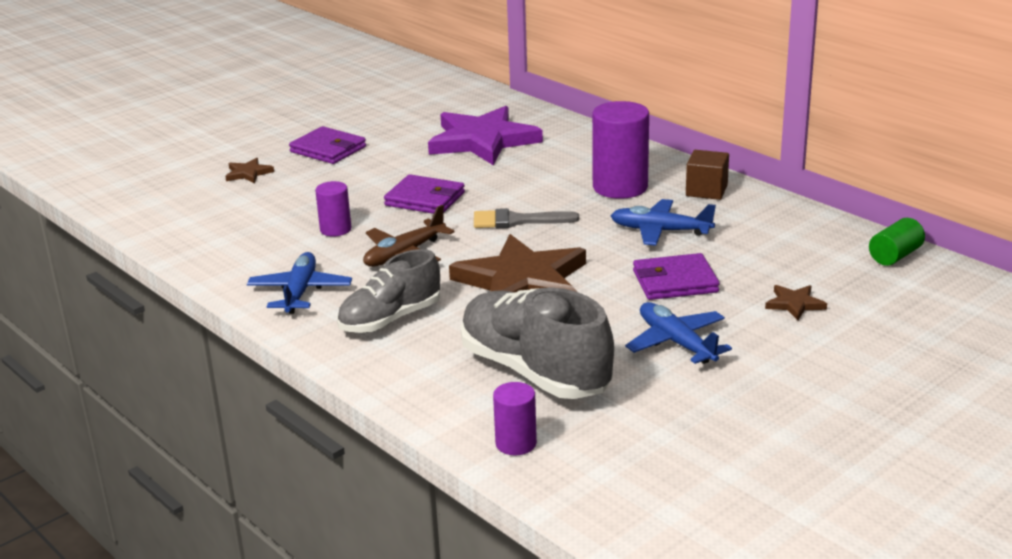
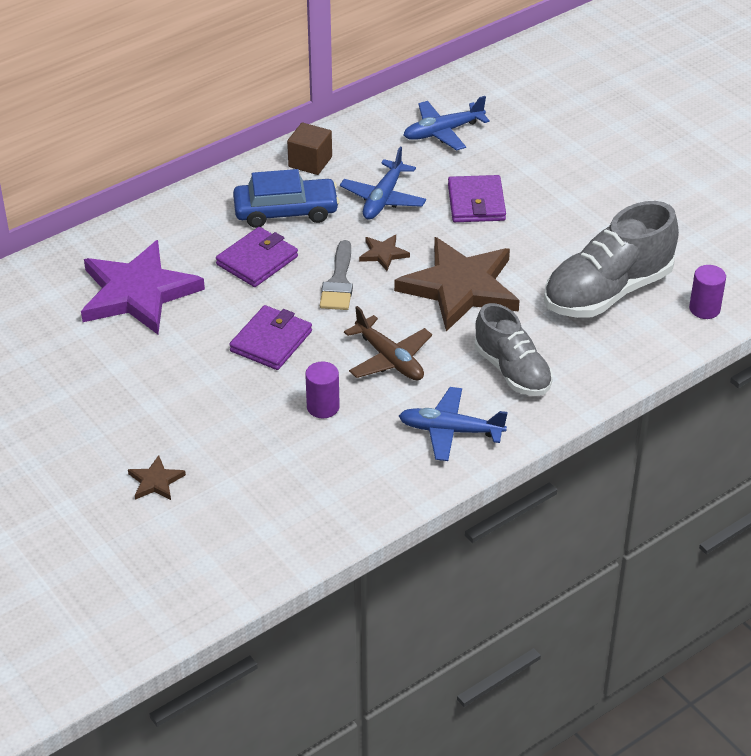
camera: 85 degrees left, 15 degrees up
purple wallet [289,126,366,164] -> purple wallet moved to [216,227,298,287]
purple cylinder [592,101,649,199] -> blue car [233,169,339,228]
blue plane [625,302,732,364] -> blue plane moved to [404,96,490,151]
brown star [765,285,827,320] -> brown star moved to [359,235,410,271]
green cylinder [869,218,925,266] -> none

